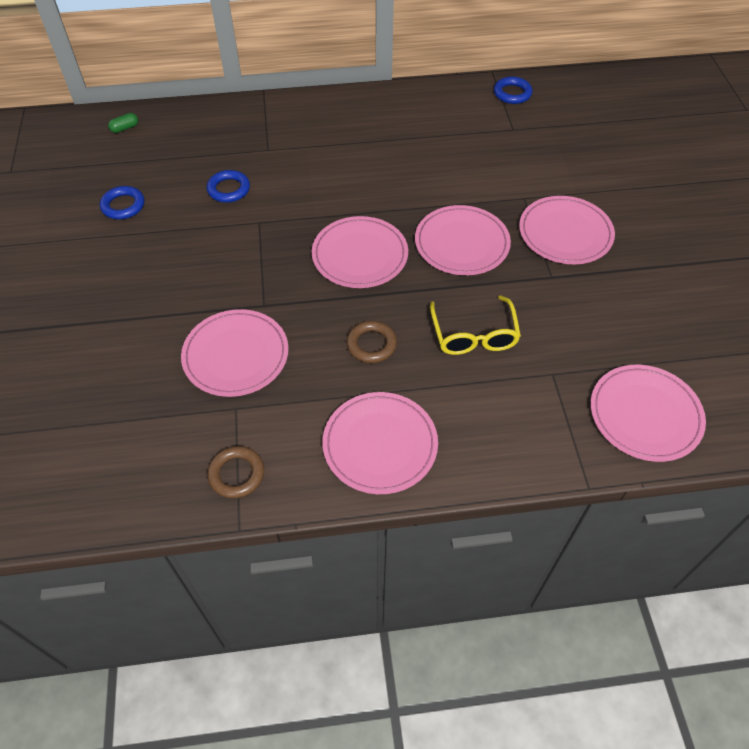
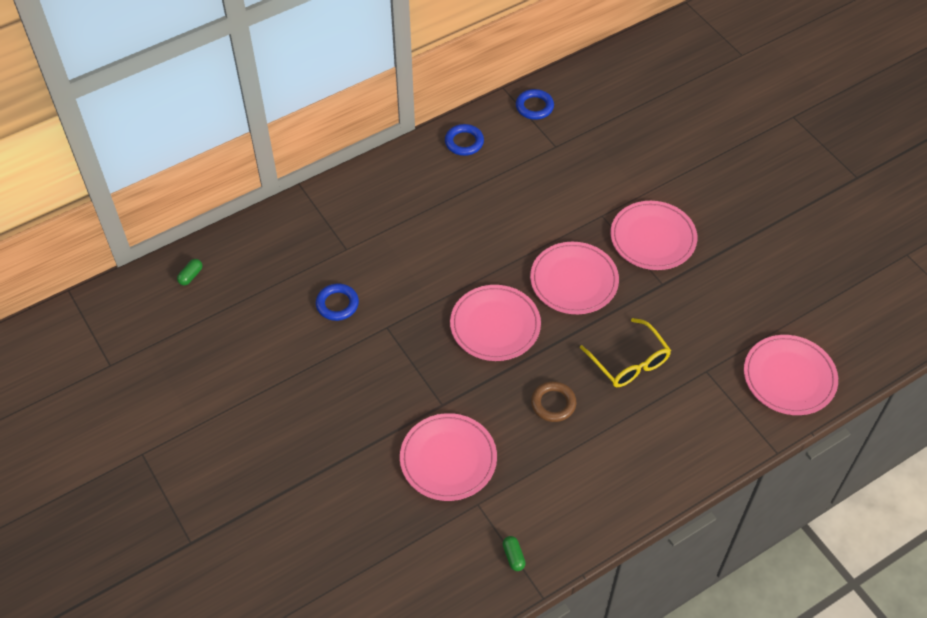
camera: 25 degrees left, 0 degrees up
blue ring [100,186,144,219] -> blue ring moved to [445,124,484,156]
brown ring [207,446,264,499] -> green capsule [503,536,526,571]
pink plate [322,392,438,494] -> none

